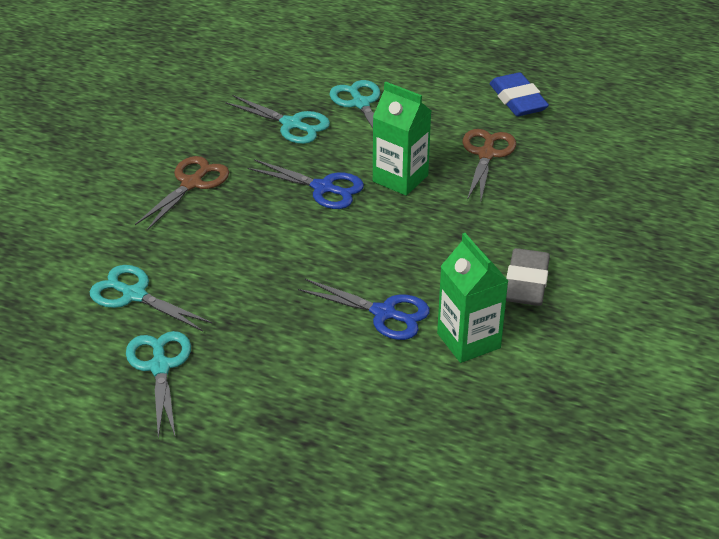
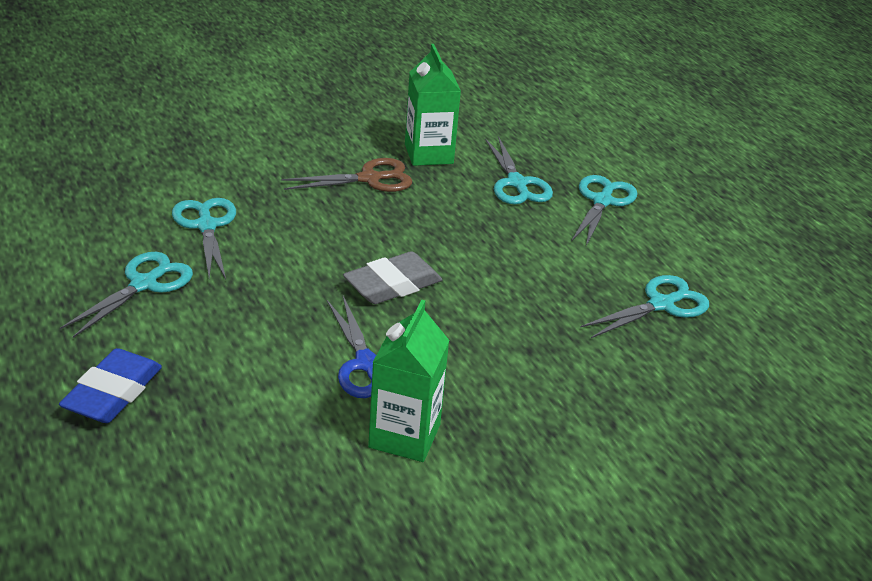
camera: 40 degrees right, 5 degrees down
blue scissors [248,159,364,209] -> none
green carton [373,82,431,196] -> green carton moved to [405,44,461,166]
brown scissors [463,129,516,201] -> turquoise scissors [581,275,709,338]
blue eraser [490,72,549,116] -> blue eraser moved to [59,348,162,423]
grey eraser [506,248,550,306] -> grey eraser moved to [343,251,442,304]

